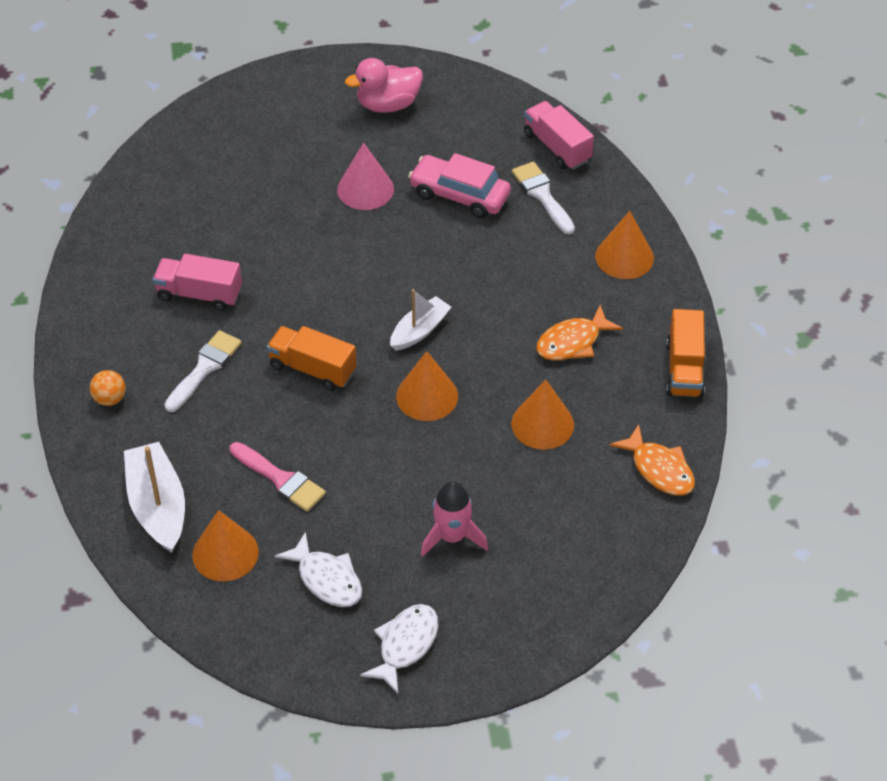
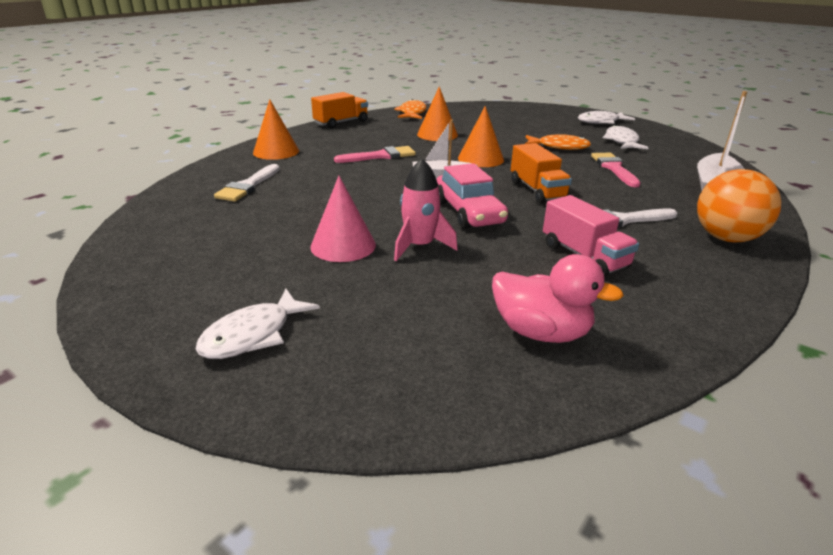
camera: 135 degrees left, 20 degrees down
orange ball [89,370,126,406] -> orange ball [697,169,782,242], size x1.99
orange cone [192,510,259,581] -> none
pink duck [345,58,423,113] -> pink duck moved to [492,254,624,343]
pink car [408,153,511,218] -> pink car moved to [436,163,508,229]
pink rocket [421,481,488,557] -> pink rocket moved to [394,158,458,261]
pink truck [524,101,594,170] -> none
orange fish [536,305,623,360] -> orange fish moved to [525,134,591,150]
none -> white fish [196,289,320,359]
none -> pink brush [334,146,416,163]

